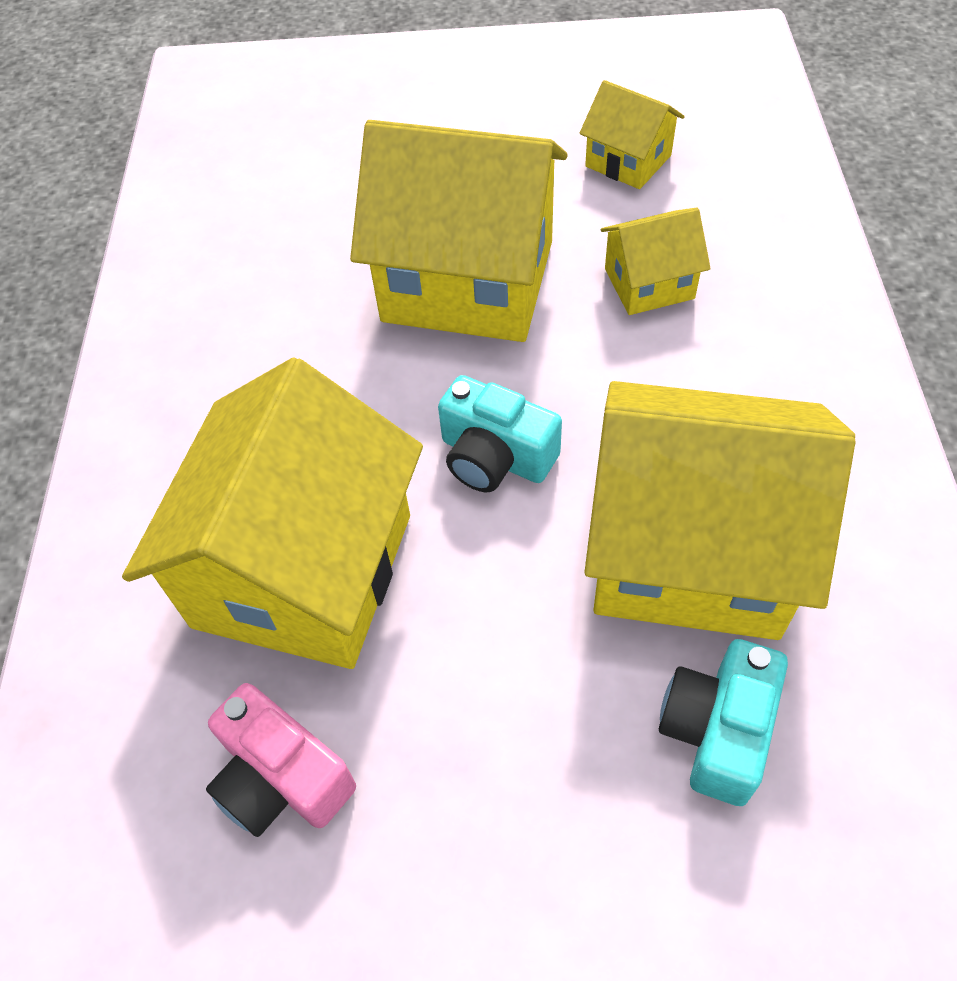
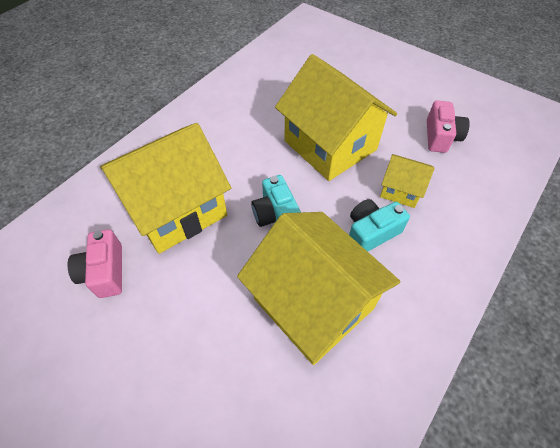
camera: 35 degrees right, 0 degrees up
yellow house [580,80,685,189] -> pink camera [427,100,470,153]
turquoise camera [659,639,788,806] -> turquoise camera moved to [349,199,410,251]

